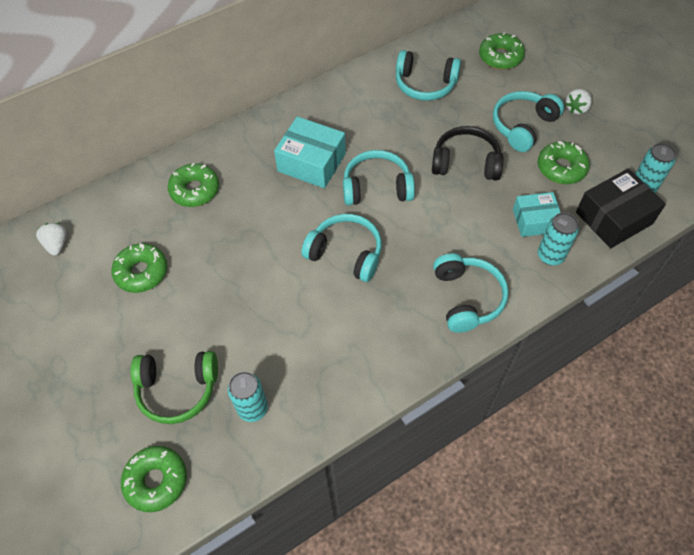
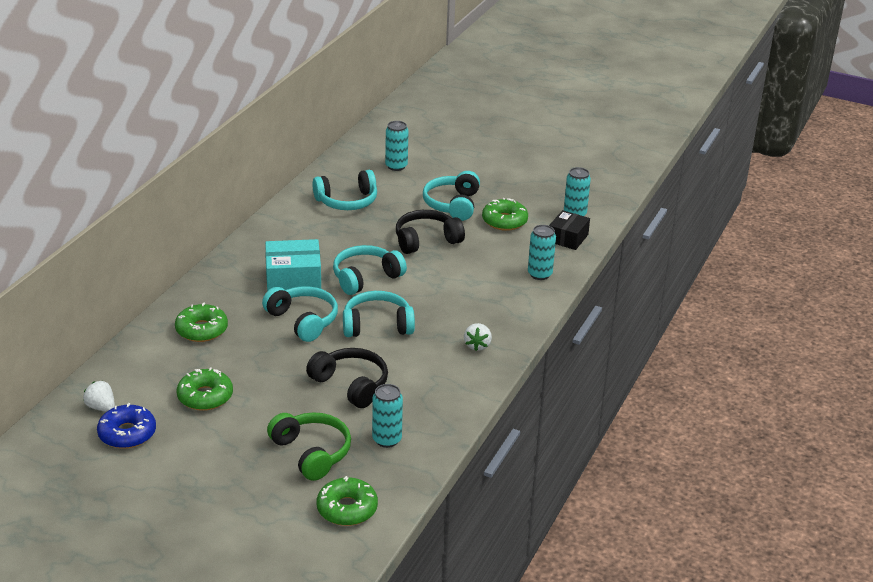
camera: 35 degrees left, 25 degrees down
green headphones [131,351,218,424] -> green headphones turned 90 degrees counterclockwise [267,412,351,481]
turquoise headphones [433,253,509,333] -> turquoise headphones moved to [262,287,338,342]
green donut [479,32,525,70] -> turquoise can [385,121,408,171]
turquoise box [513,192,561,237] -> none
white strawberry [565,89,592,115] -> white strawberry moved to [464,323,492,351]
black box [576,168,666,248] -> black box [549,210,590,250], size x0.66
none -> blue donut [97,403,156,449]
none -> black headphones [306,348,388,408]

